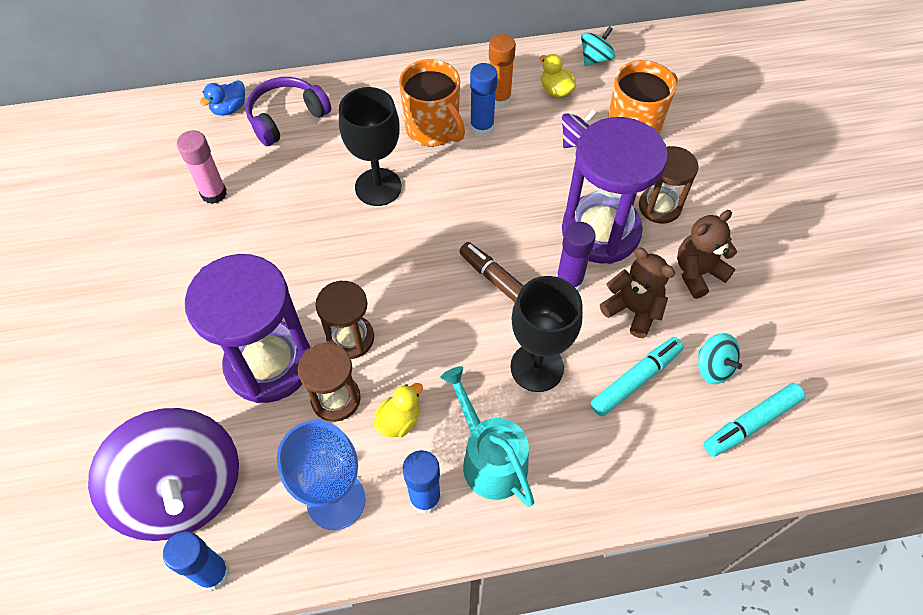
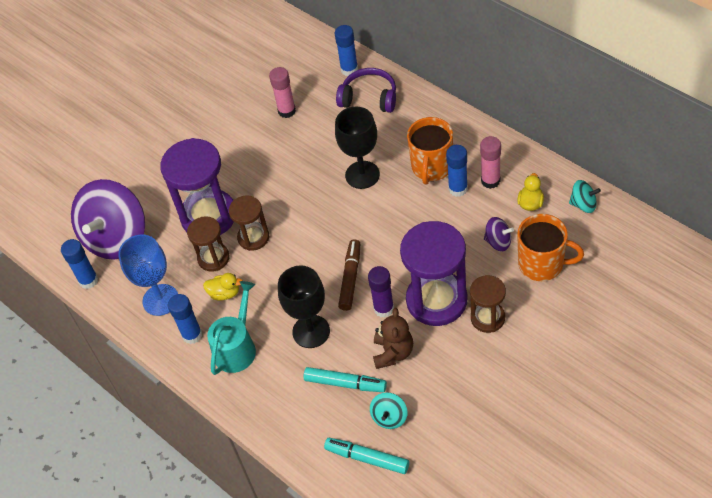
camera: 60 degrees right, 5 degrees down
blue duck [200,80,245,116] -> blue glue stick [335,25,358,76]
orange glue stick [489,34,516,108] -> pink glue stick [480,136,501,189]
brown teddy bear [677,210,737,299] -> none

